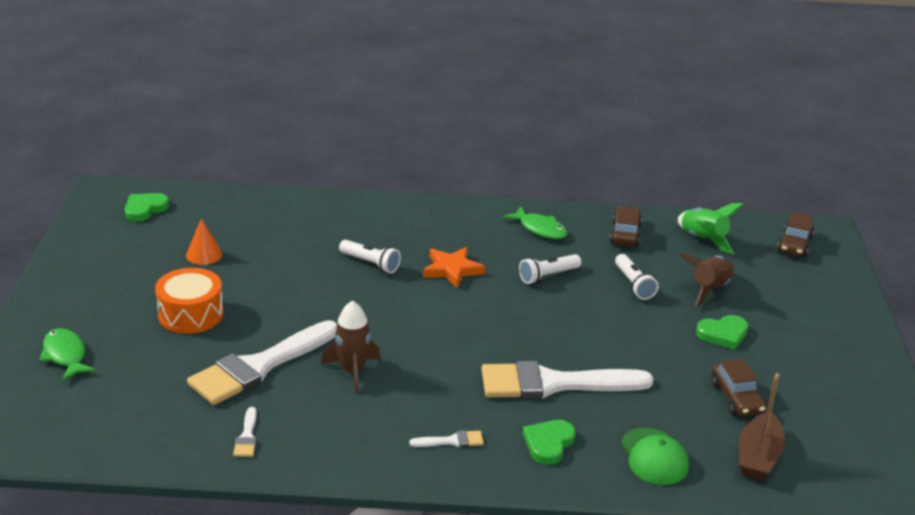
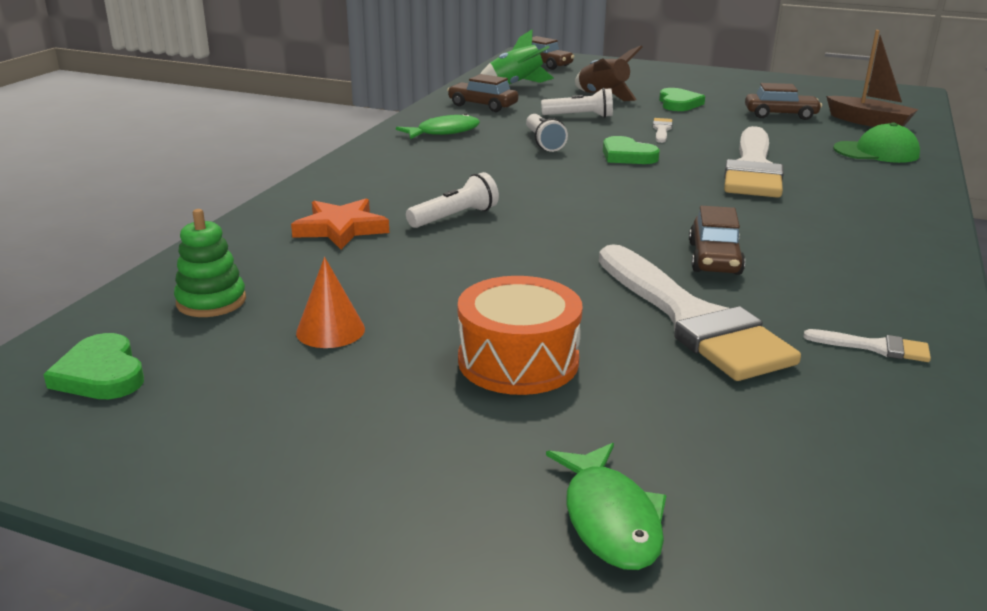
camera: 70 degrees left, 5 degrees down
green fish [39,328,96,381] -> green fish turned 90 degrees counterclockwise [546,443,667,570]
brown rocket [321,300,381,393] -> brown car [689,206,745,275]
white brush [409,430,484,447] -> white brush moved to [653,118,673,143]
orange star [423,247,485,288] -> orange star moved to [291,199,389,249]
green heart [523,420,576,465] -> green heart moved to [603,136,660,164]
none -> green stacking toy [174,209,246,317]

